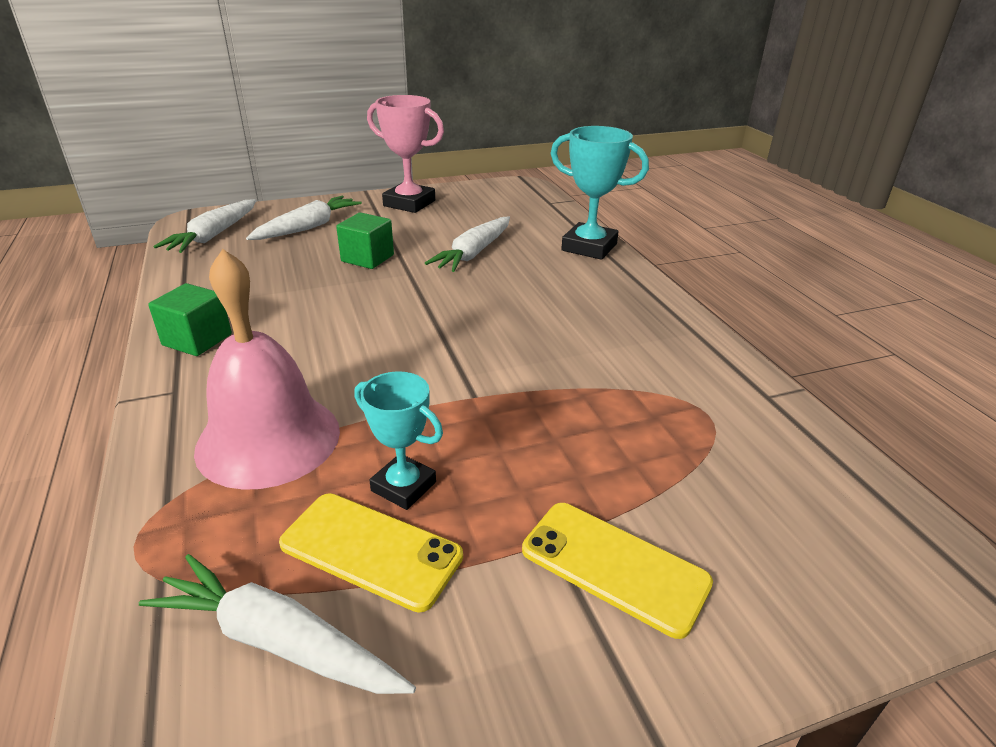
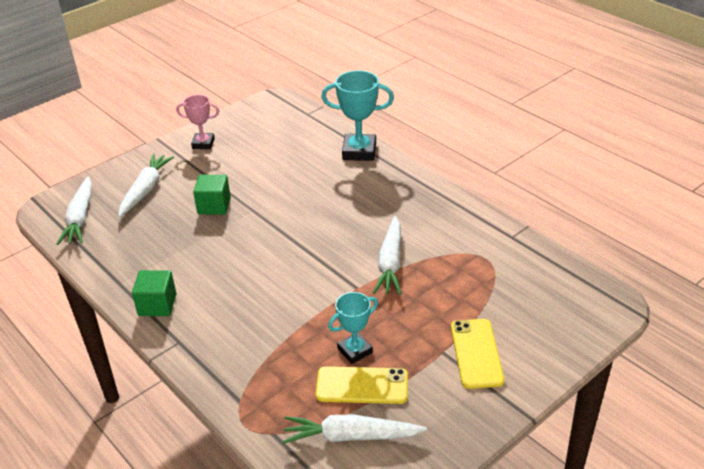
camera: 20 degrees left, 5 degrees up
pink bell [194,249,340,490] -> none
turquoise trophy [354,371,443,510] -> turquoise trophy turned 45 degrees counterclockwise [328,292,378,364]
pink trophy [367,95,444,213] -> pink trophy [176,95,219,149], size x0.63
white carrot [425,216,510,272] -> white carrot moved to [373,216,401,295]
yellow phone [522,503,713,639] -> yellow phone turned 75 degrees clockwise [451,319,504,389]

